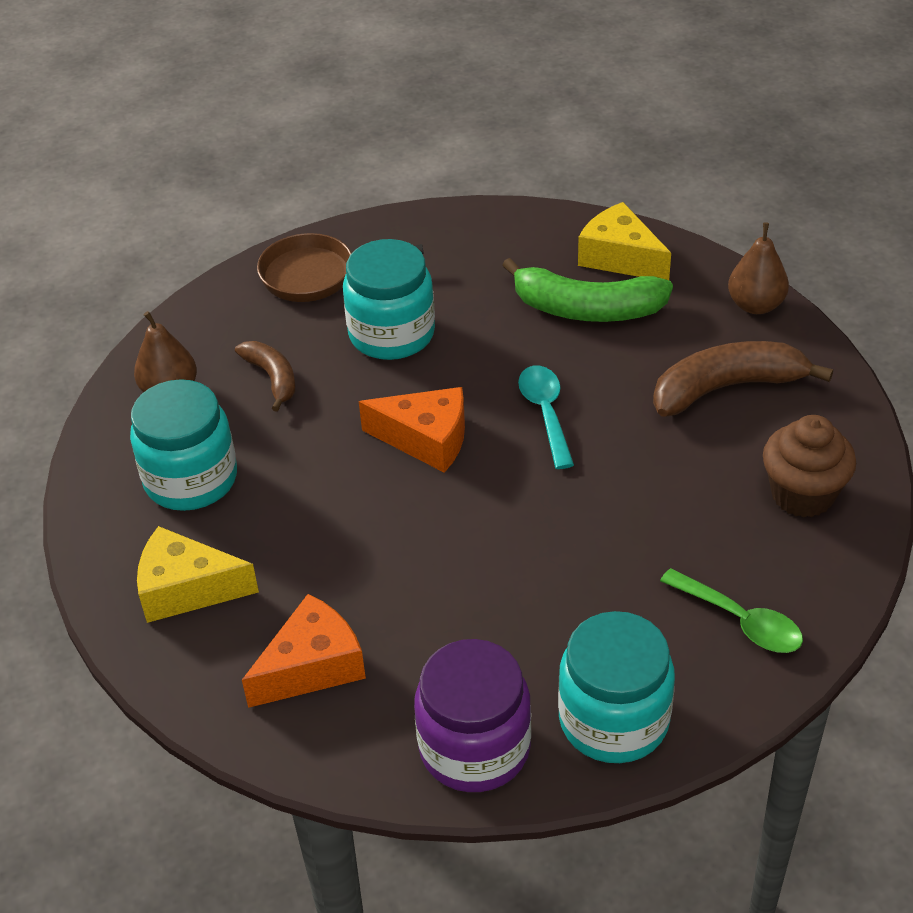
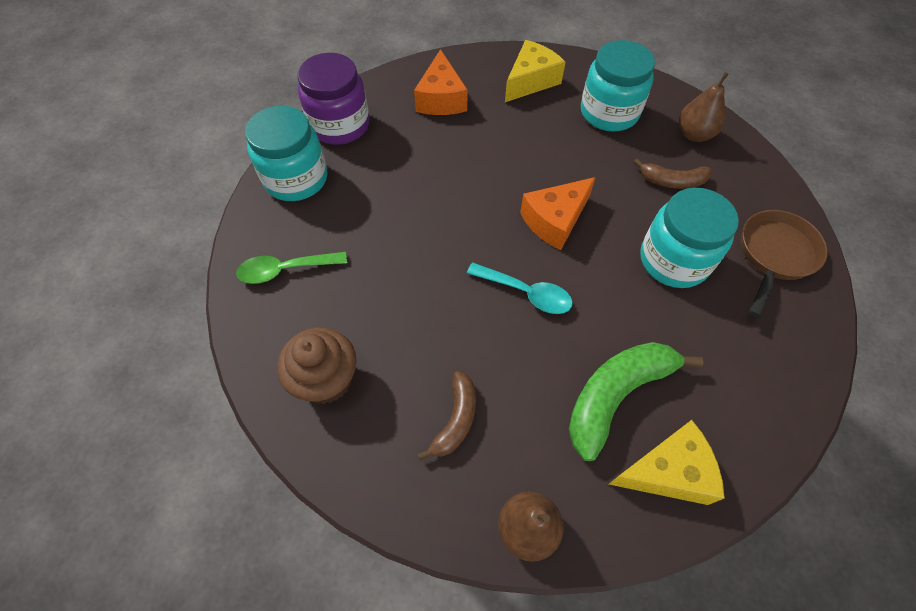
camera: 125 degrees right, 15 degrees up
brown banana [653,341,833,417] -> brown banana [418,371,476,461], size x0.58

